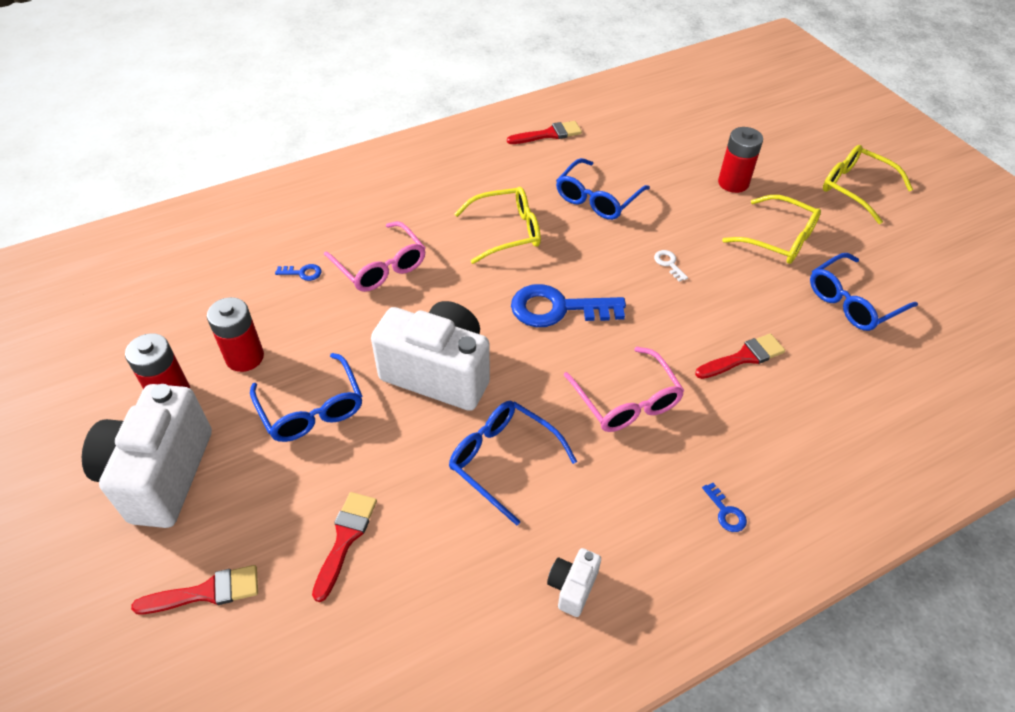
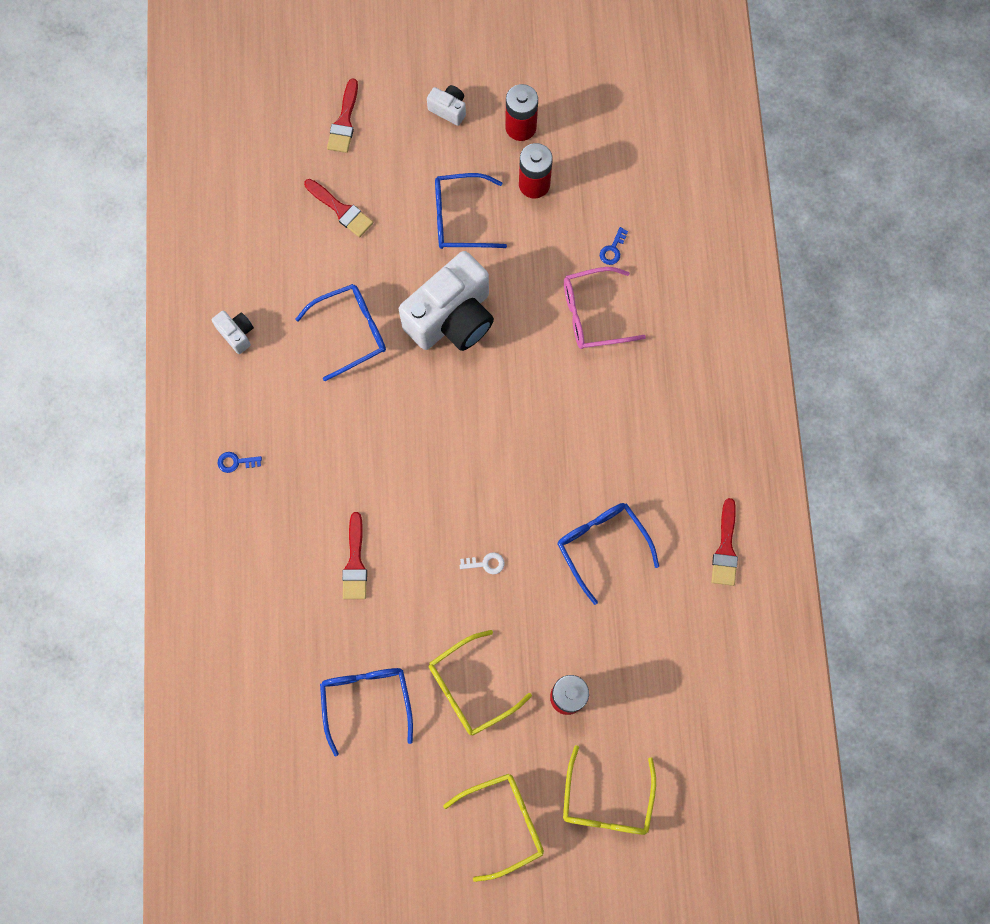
camera: 115 degrees right, 25 degrees up
white camera [82,384,212,528] -> white camera [427,85,466,126], size x0.43
yellow glasses [455,187,541,264] -> yellow glasses moved to [563,745,656,835]
blue key [511,284,626,327] -> none
pink glasses [564,347,684,432] -> none

